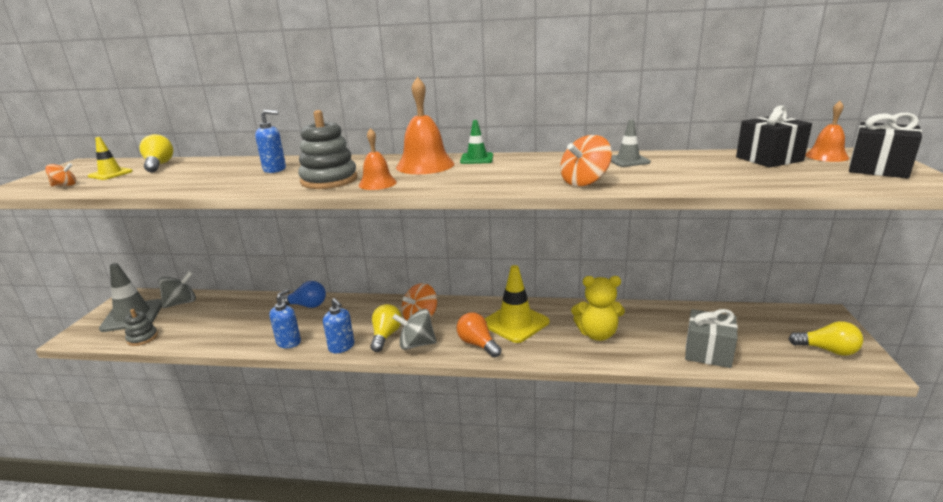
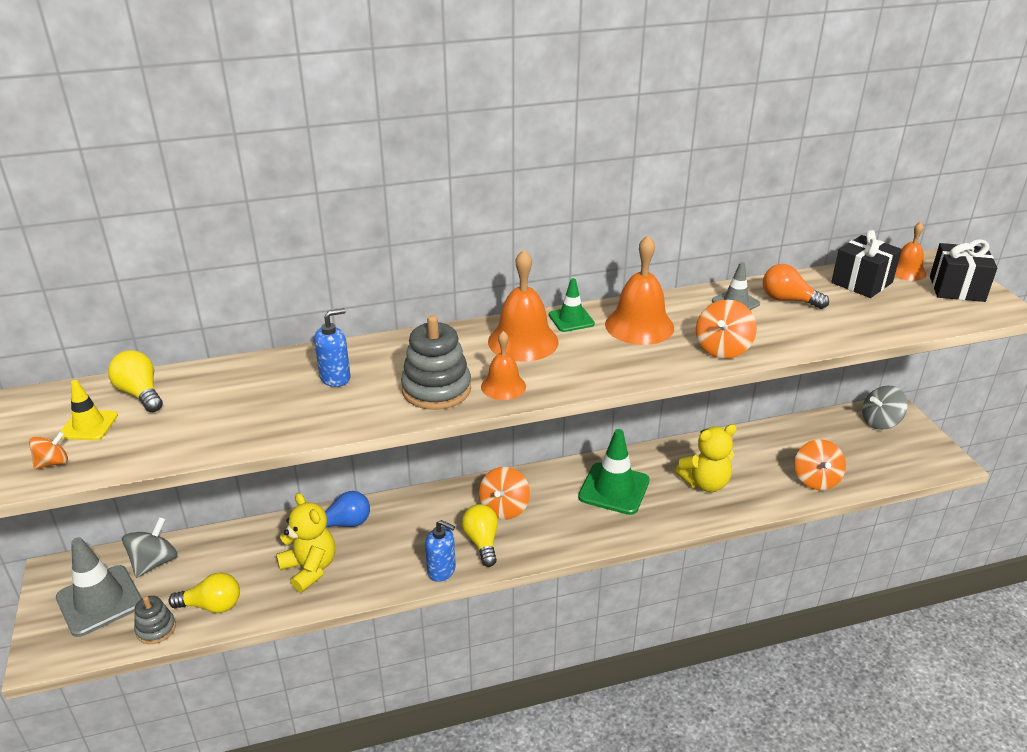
camera: 25 degrees left, 10 degrees up
blue soap dispenser [269,289,301,348] -> none
grey spinning top [392,309,437,350] -> grey spinning top moved to [862,385,908,430]
orange light bulb [457,312,502,358] -> orange light bulb moved to [763,264,829,309]
yellow traffic cone [485,265,550,343] -> green traffic cone [578,429,650,515]
grey gift [685,309,738,368] -> orange spinning top [794,439,846,490]
yellow light bulb [789,321,863,356] -> yellow light bulb moved to [168,572,240,613]
none -> yellow teddy bear [276,493,335,593]
none -> orange bell [605,235,674,345]

